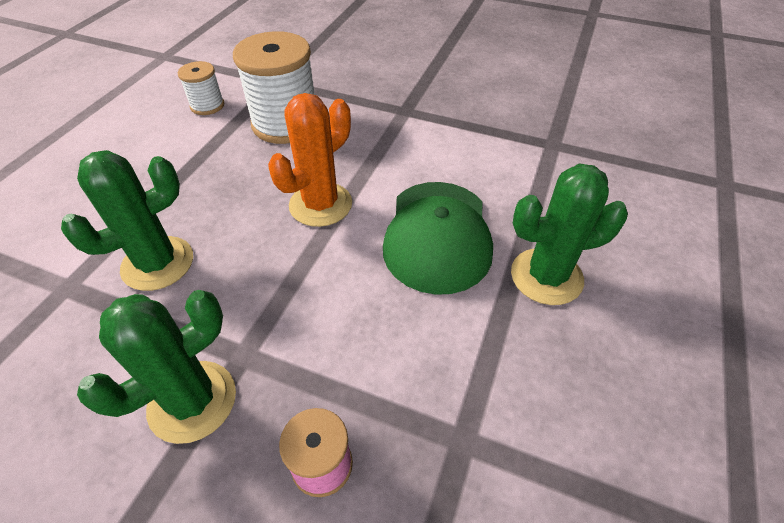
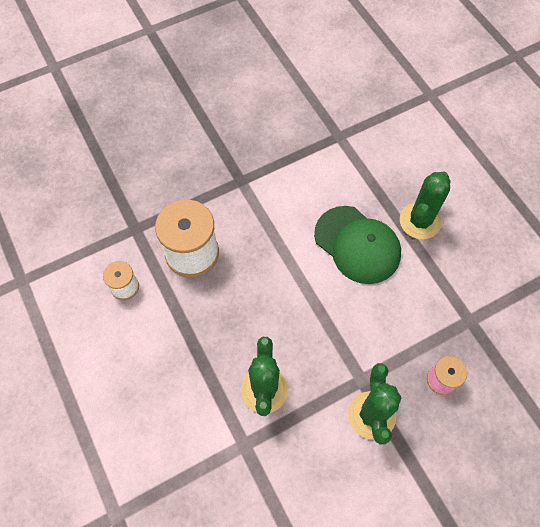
camera: 50 degrees left, 15 degrees up
orange cactus [268,93,352,227] -> none

